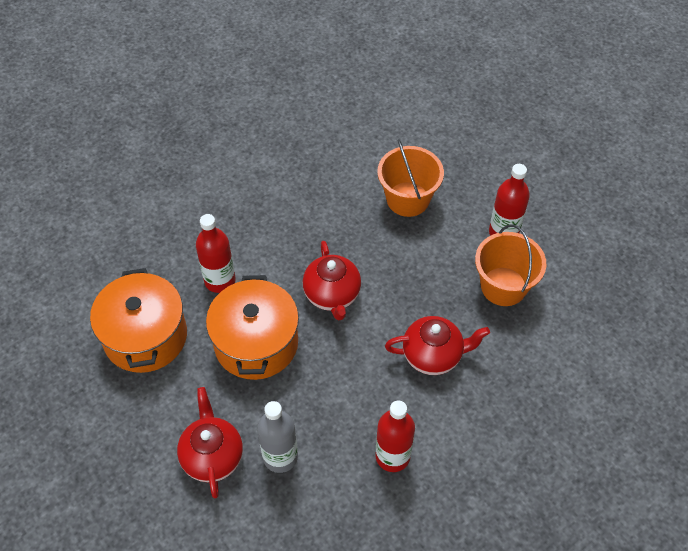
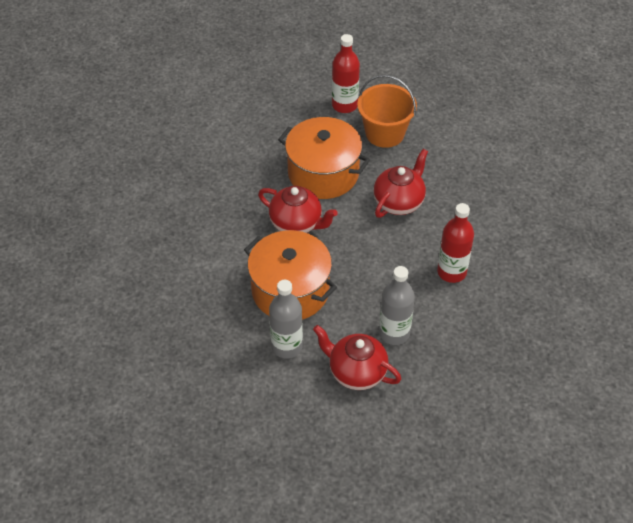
camera: 50 degrees left, 5 degrees down
orange pot [90,268,187,373] -> orange pot moved to [278,117,370,199]
red bottle [196,214,236,293] -> none
orange bucket [377,139,444,217] -> none
none -> grey bottle [269,280,303,358]

